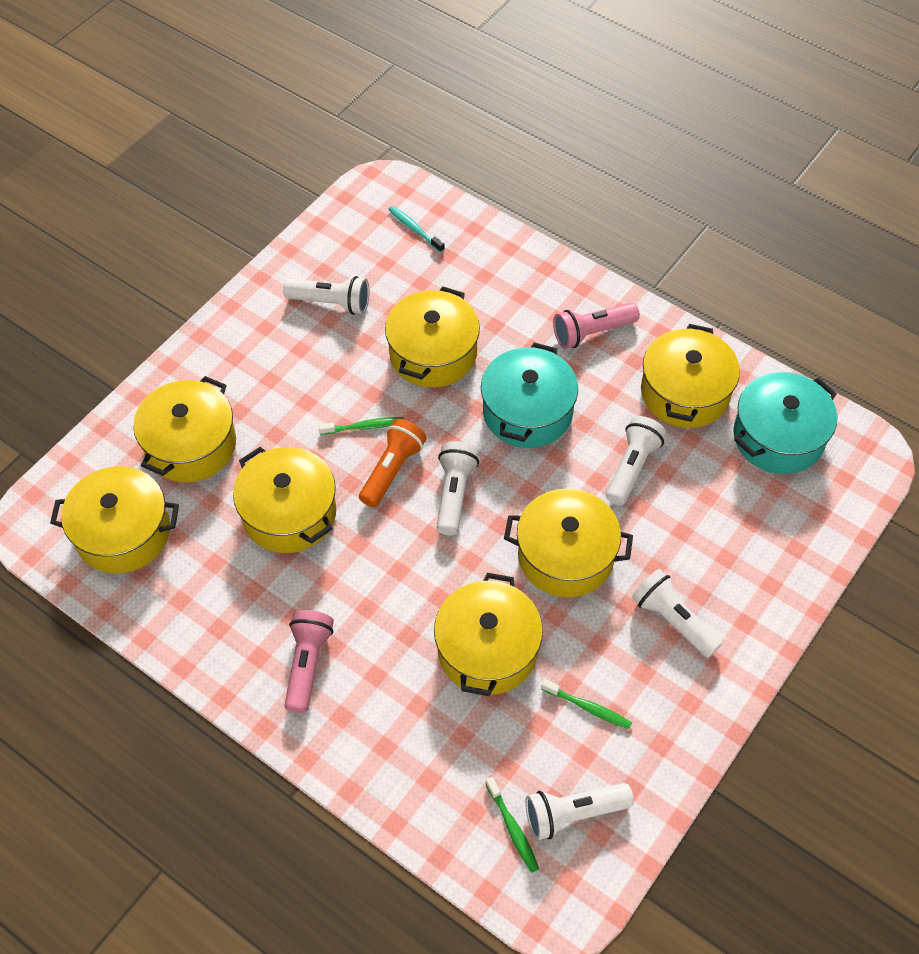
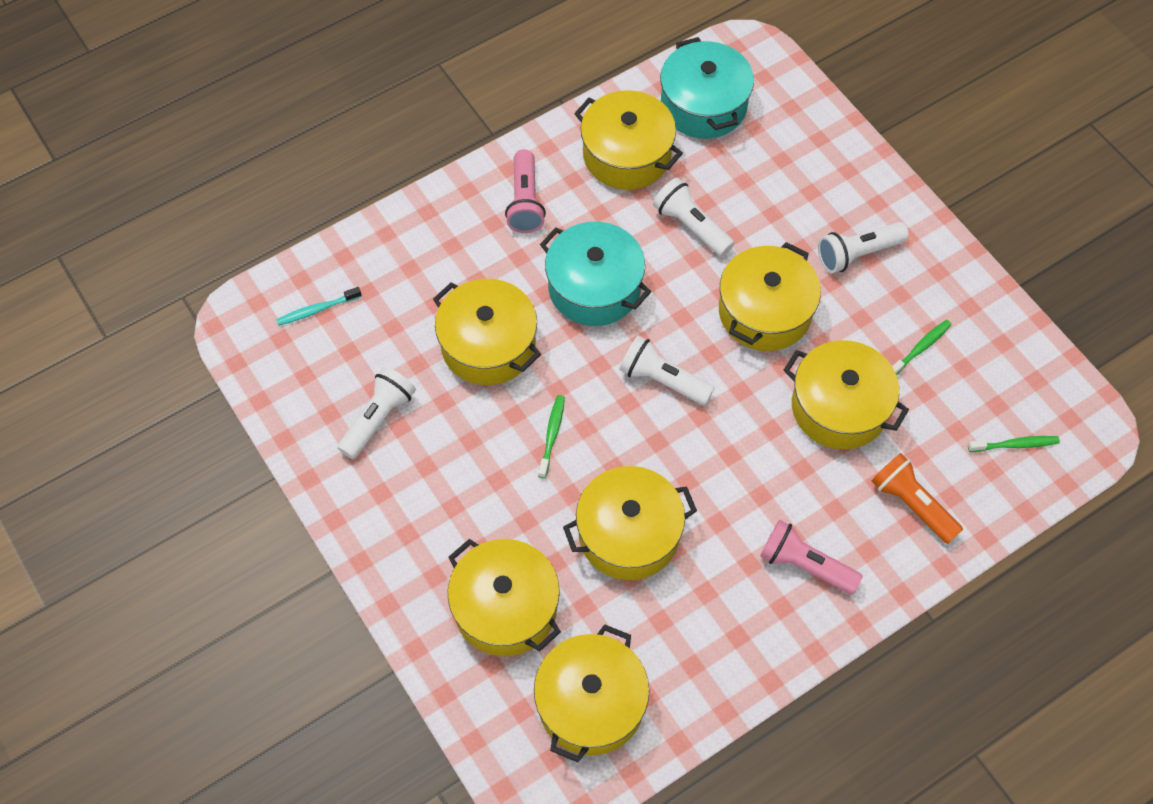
camera: 70 degrees left, 5 degrees up
orange flashlight [359,419,427,508] -> orange flashlight moved to [872,453,963,544]
white flashlight [525,783,634,840] -> none

